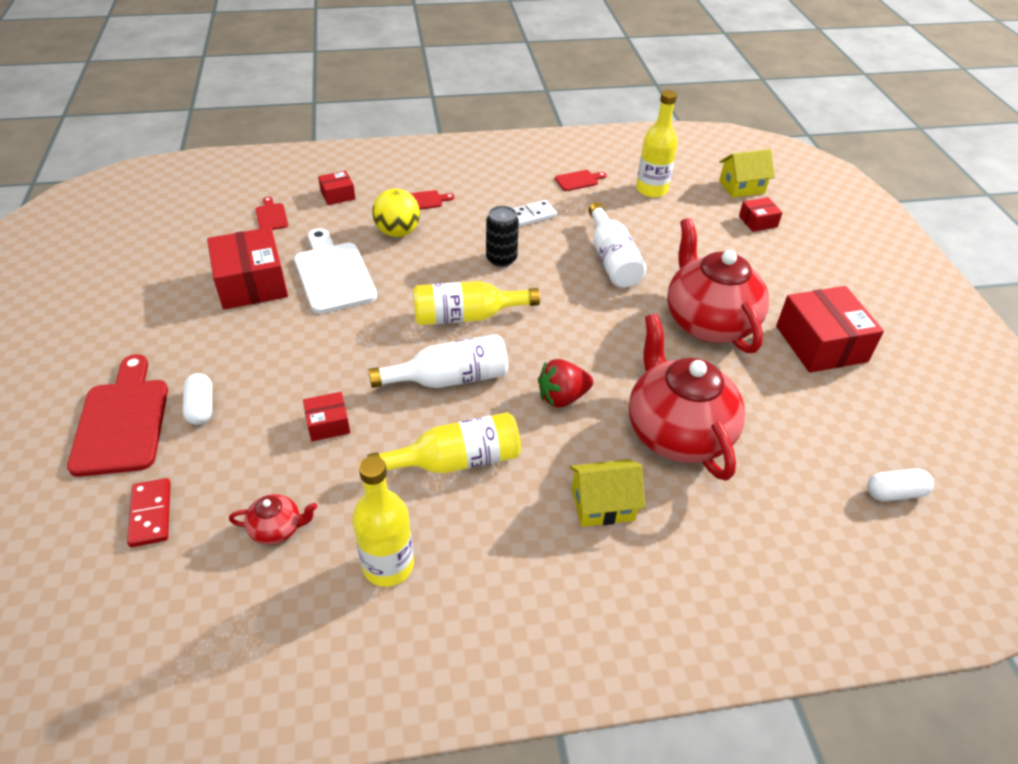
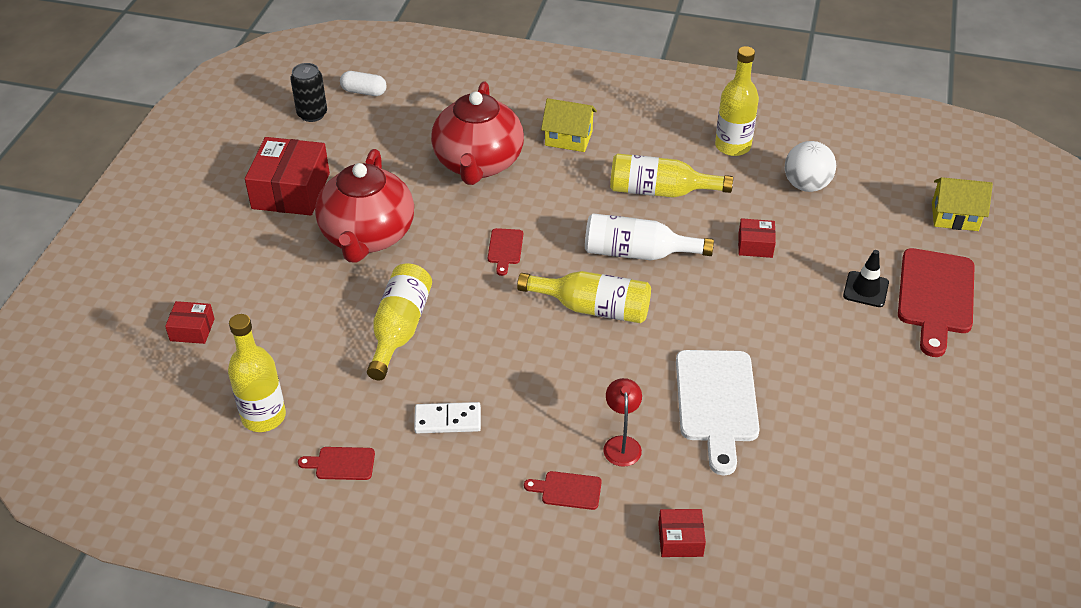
camera: 155 degrees left, 0 degrees up
red domino [127,478,171,547] -> none
white capsule [183,373,212,425] -> black traffic cone [843,250,889,307]
red box [207,227,288,310] -> none
red teapot [229,494,317,545] -> white ball [785,141,836,192]
red cutting board [255,197,288,230] -> red cutting board moved to [488,228,523,276]
yellow ball [372,189,420,237] -> red lamp [603,378,642,467]
black can [486,206,519,267] -> black can moved to [290,63,327,122]
red strawberry [538,359,593,407] -> none
white bottle [589,202,646,288] -> yellow bottle [367,264,432,380]
yellow house [719,149,775,198] -> yellow house moved to [932,177,993,231]

